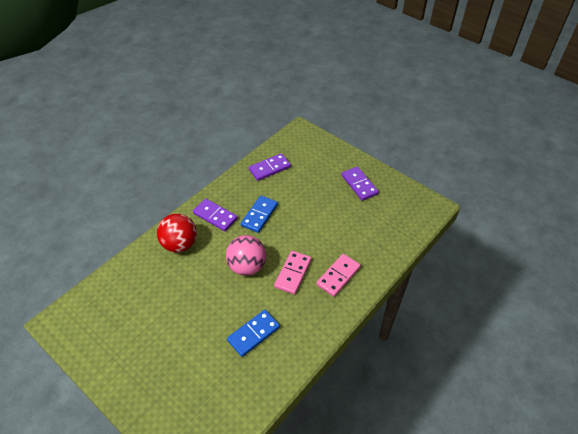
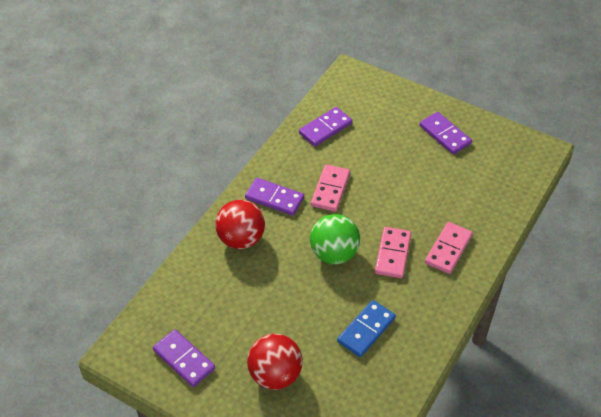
camera: 10 degrees left, 0 degrees up
pink ball [226,235,266,276] -> green ball [310,214,360,264]
blue domino [241,195,278,233] -> pink domino [311,164,350,212]
none -> purple domino [153,329,215,387]
none -> red ball [247,334,303,390]

